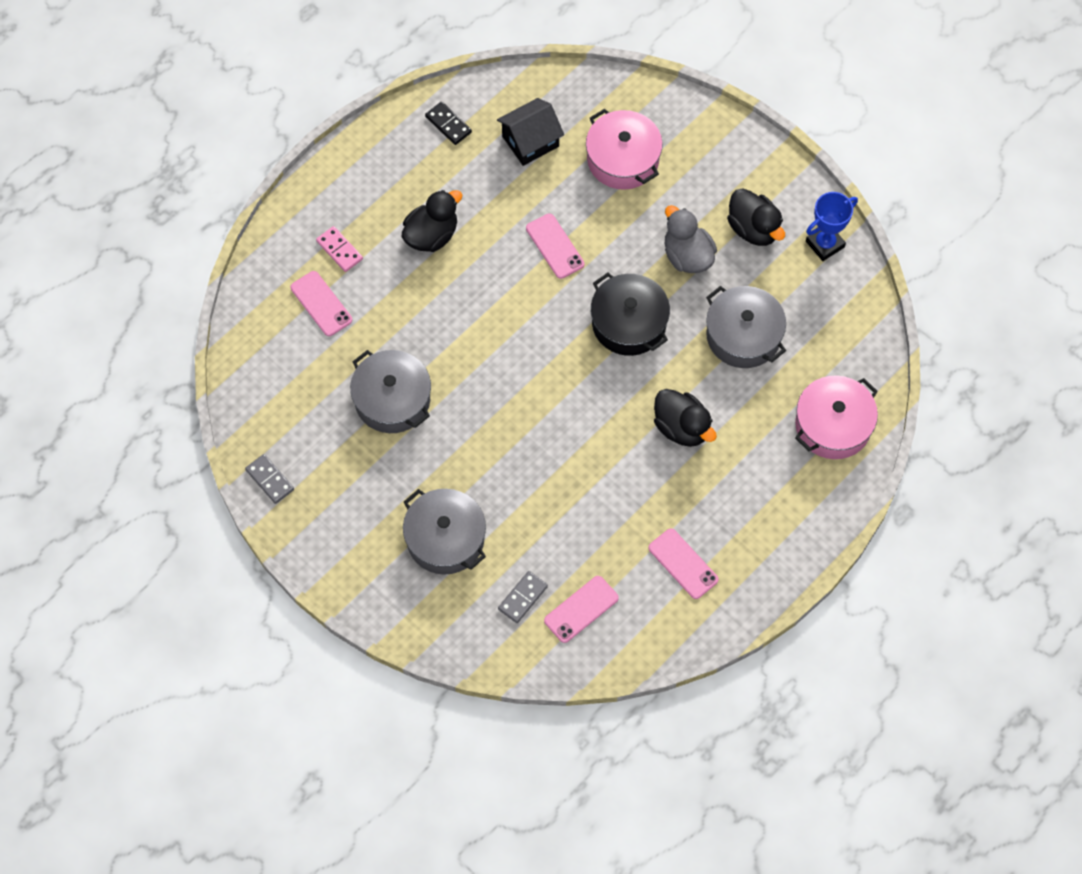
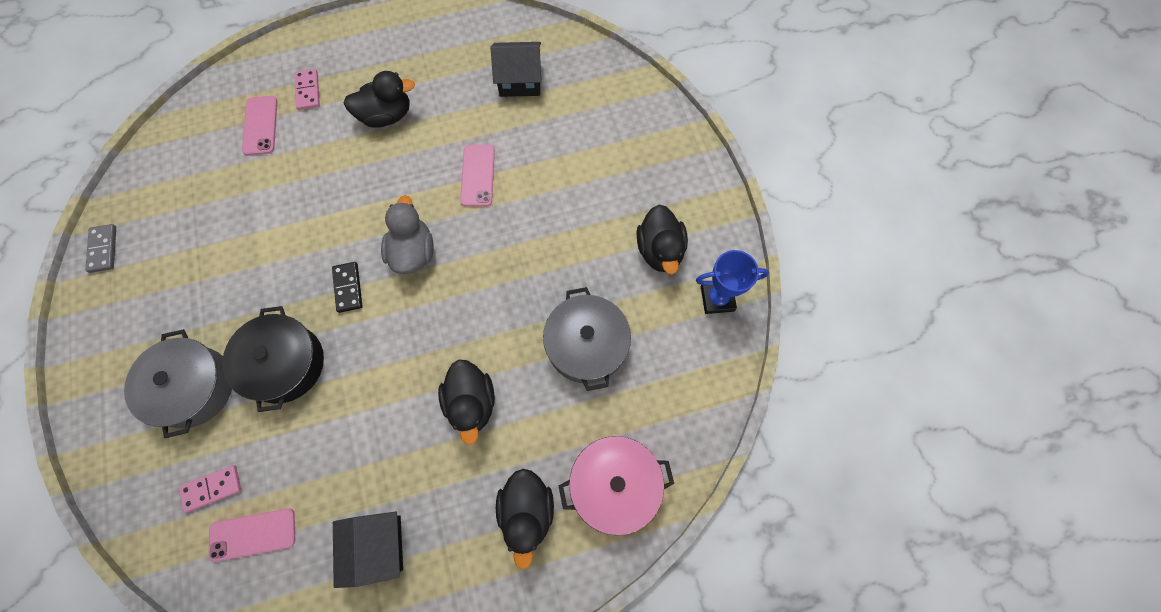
camera: 30 degrees right, 5 degrees up
grey pot [350,350,431,433] -> none
black domino [425,102,472,145] -> black domino moved to [332,262,363,313]
grey domino [498,571,548,623] -> pink domino [179,465,241,512]
pink pot [586,109,663,190] -> none
black pot [591,273,670,356] -> black pot moved to [222,306,324,412]
pink phone [648,528,719,599] -> black house [333,512,403,588]
grey duck [665,205,717,273] -> grey duck moved to [381,195,434,274]
none -> black duck [496,469,554,569]

